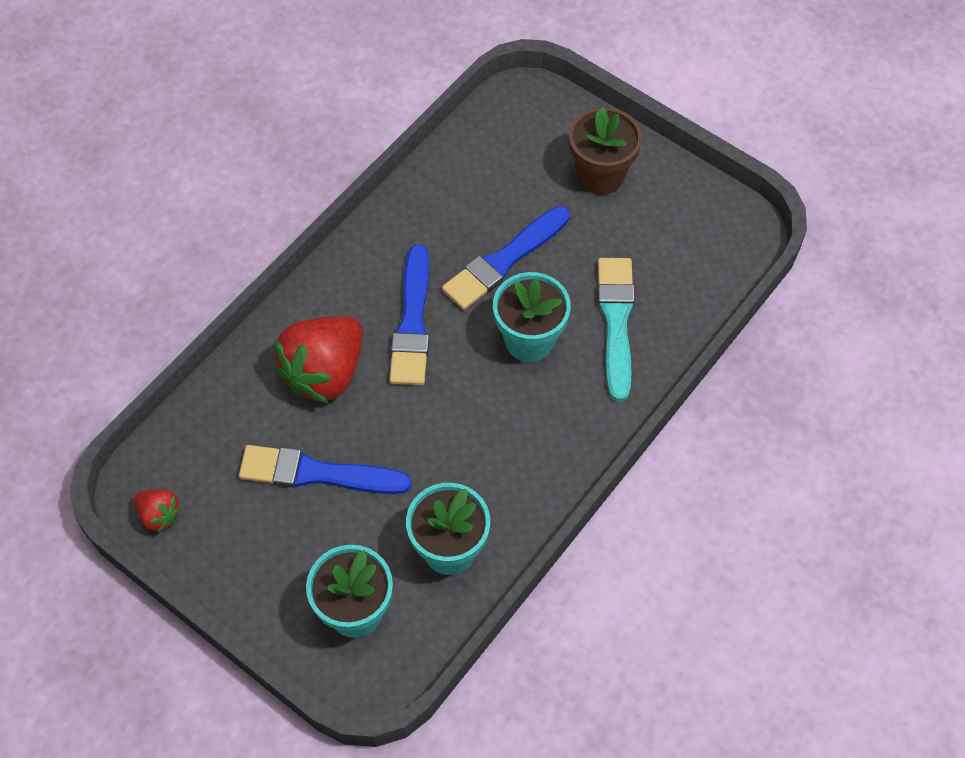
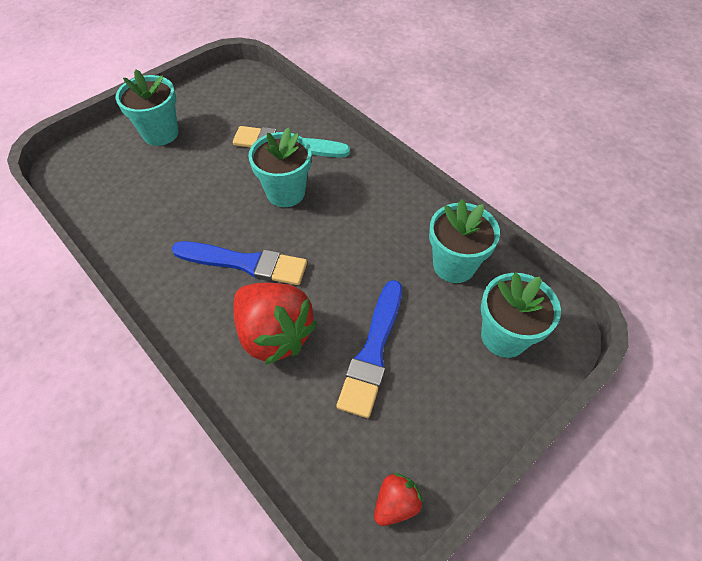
camera: 80 degrees left, 5 degrees down
blue brush [442,206,570,310] -> none
brown flower pot [569,107,642,195] -> turquoise flower pot [116,69,179,146]

